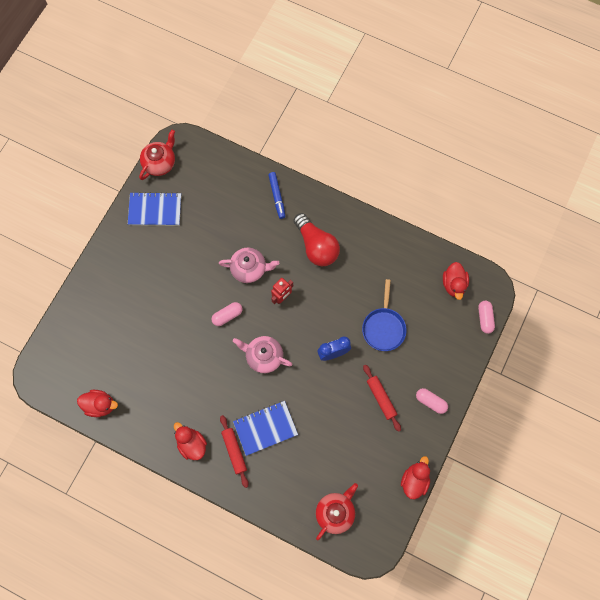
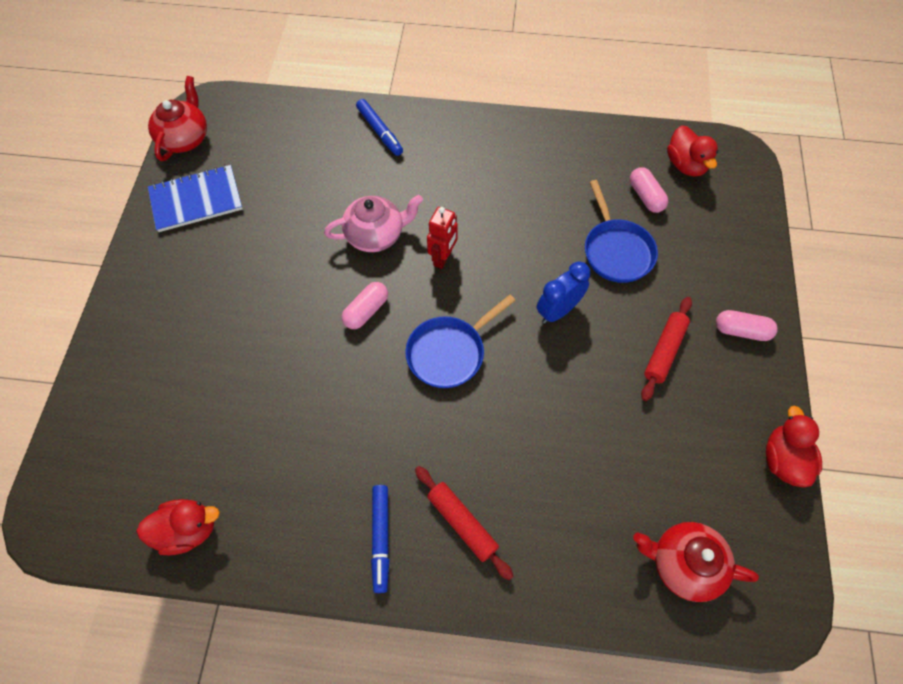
camera: 20 degrees left, 10 degrees down
red duck [174,422,207,460] -> blue marker [371,485,389,593]
pink teapot [233,336,293,373] -> blue pan [405,294,516,388]
blue notebook [233,401,298,456] -> none
red light bulb [293,213,340,266] -> none
red teapot [316,483,358,540] -> red teapot turned 90 degrees counterclockwise [633,522,759,602]
red rolling pin [363,365,401,432] -> red rolling pin turned 75 degrees clockwise [641,297,692,401]
pink capsule [478,301,495,334] -> pink capsule moved to [630,167,668,213]

